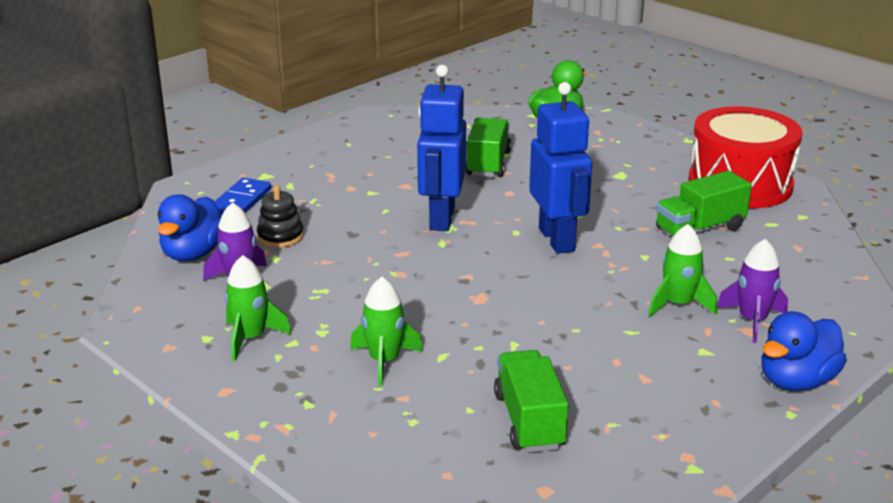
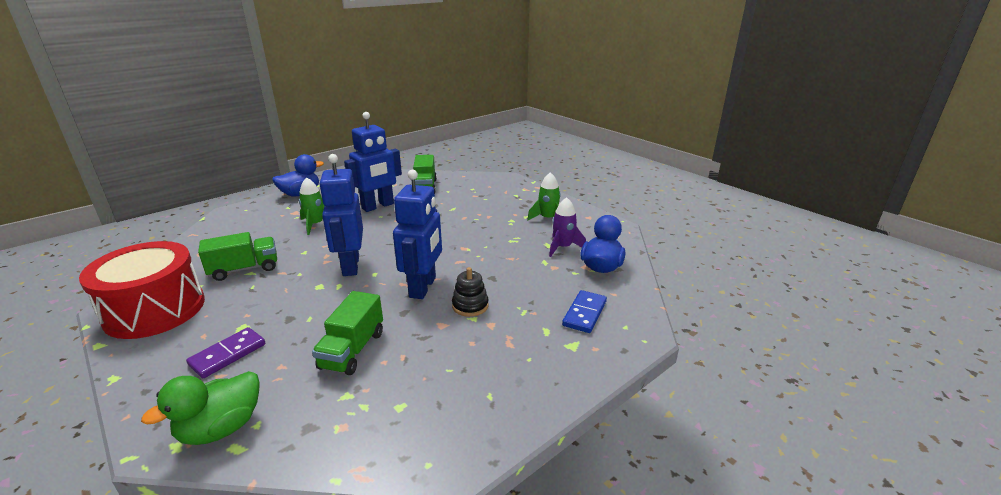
camera: 175 degrees left, 0 degrees up
black stacking toy [257,185,304,248] -> black stacking toy moved to [452,267,489,317]
green rocket [350,277,423,387] -> none
purple rocket [717,239,788,343] -> none
none -> purple domino [186,327,265,378]
none -> blue robot [344,112,402,212]

